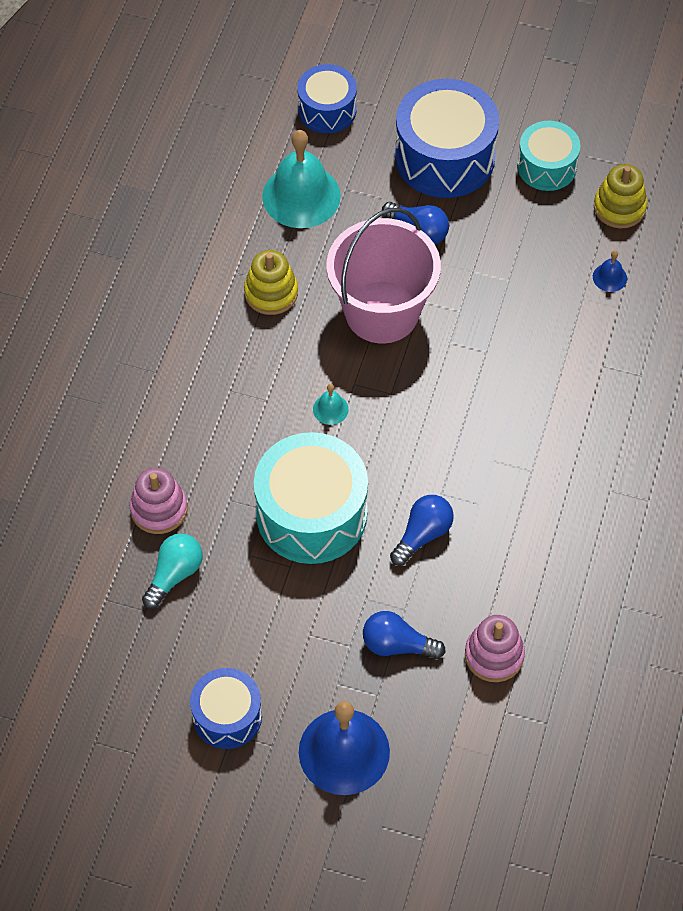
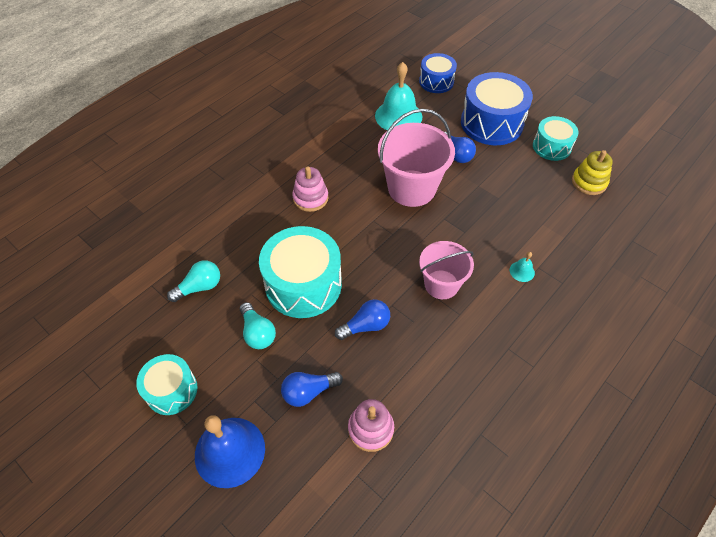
camera: 25 degrees right, 5 degrees down
pink stacking toy [129,467,188,534] -> pink stacking toy moved to [292,166,328,212]
blue drum [190,668,262,749] -> turquoise drum [136,354,197,415]
yellow stacking toy [244,250,298,315] -> none
turquoise bell [313,384,349,425] -> turquoise bell moved to [510,252,535,282]
blue light bulb [363,611,446,659] -> blue light bulb turned 60 degrees counterclockwise [281,372,343,407]
blue bell [593,251,627,292] -> none
none -> turquoise light bulb [240,302,276,349]
none -> pink bucket [419,241,474,299]

